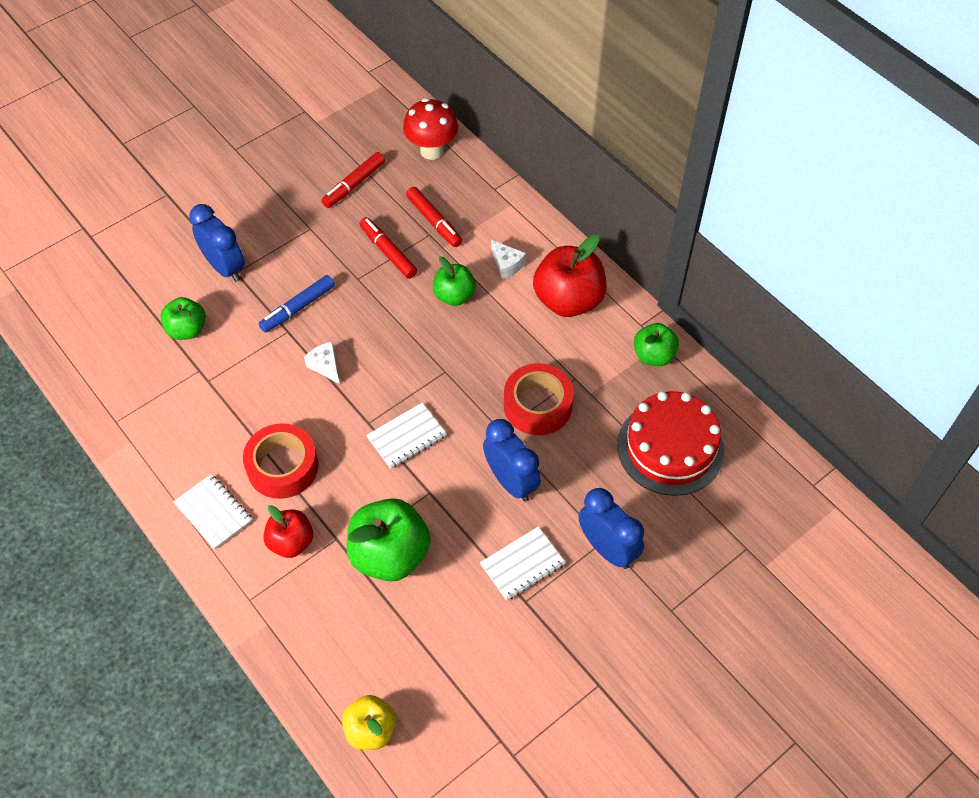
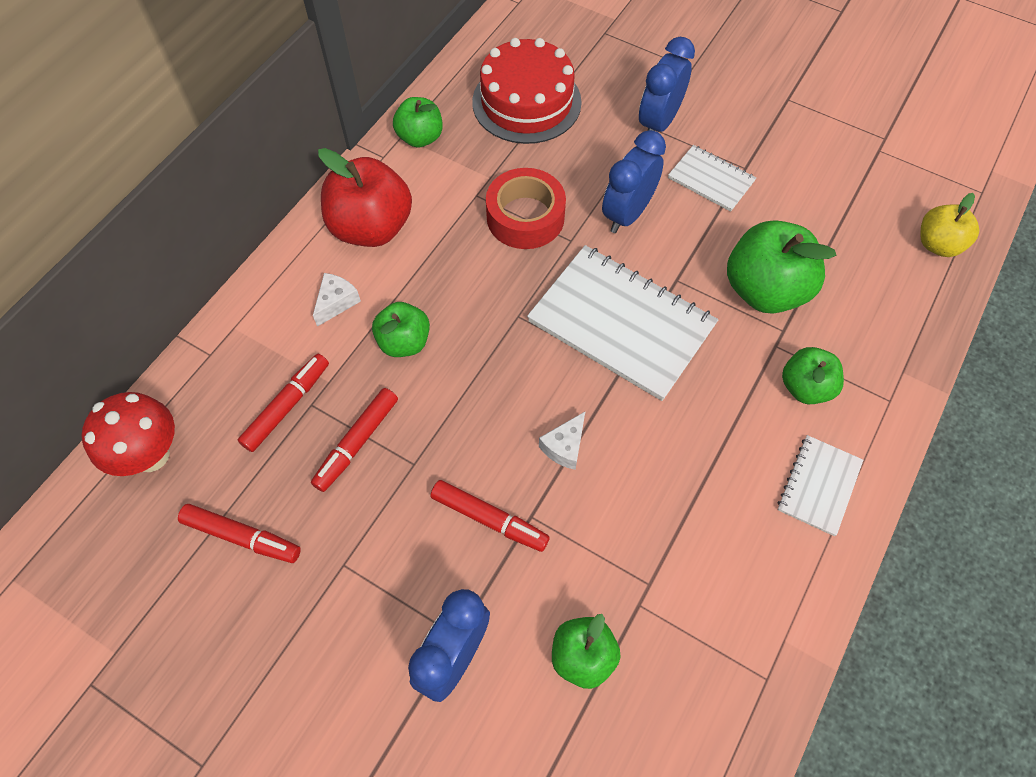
camera: 110 degrees left, 5 degrees up
red tape [243,423,318,499] -> none
blue marker [258,275,335,333] -> red marker [431,480,550,552]
red apple [263,505,313,558] -> green apple [782,347,844,405]
white notebook [366,403,447,469] -> white notebook [527,245,718,401], size x1.96

